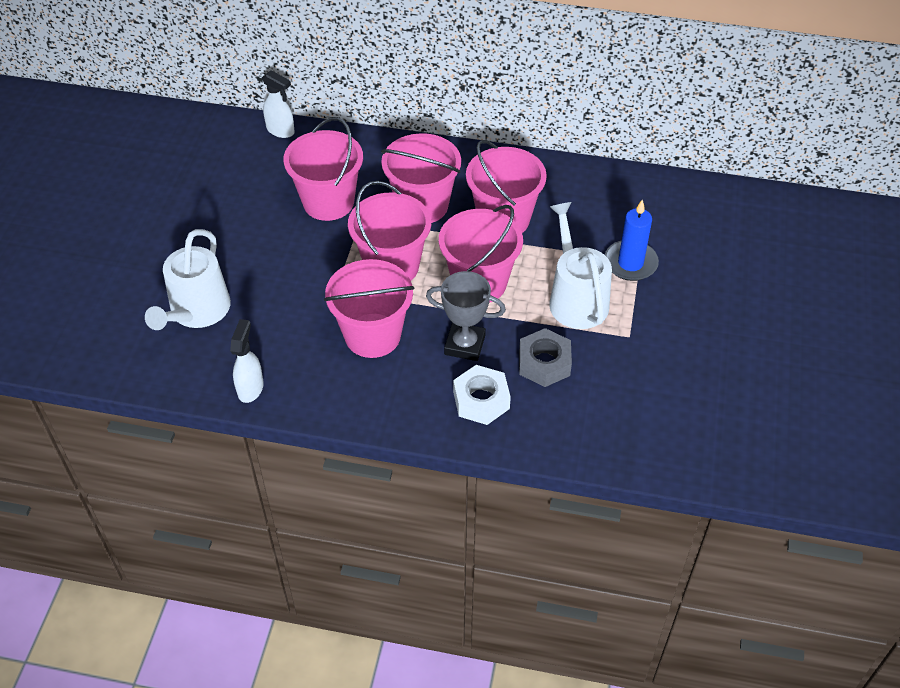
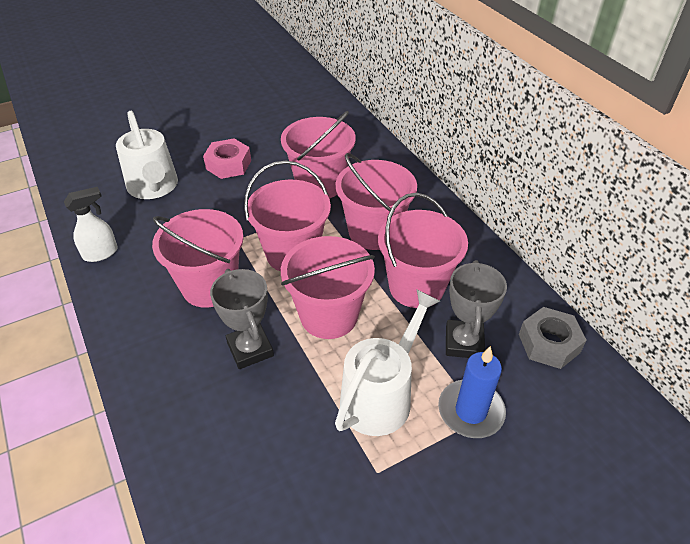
camera: 50 degrees right, 5 degrees down
white watering can [145,229,231,330] -> white watering can turned 90 degrees counterclockwise [116,111,178,199]
white spray bottle [262,70,295,138] -> none
white nut [453,365,511,425] -> none
grey nut [519,328,572,387] -> grey nut moved to [519,307,587,369]
none -> pink nut [203,138,251,179]
none -> grey trophy [446,260,507,358]

